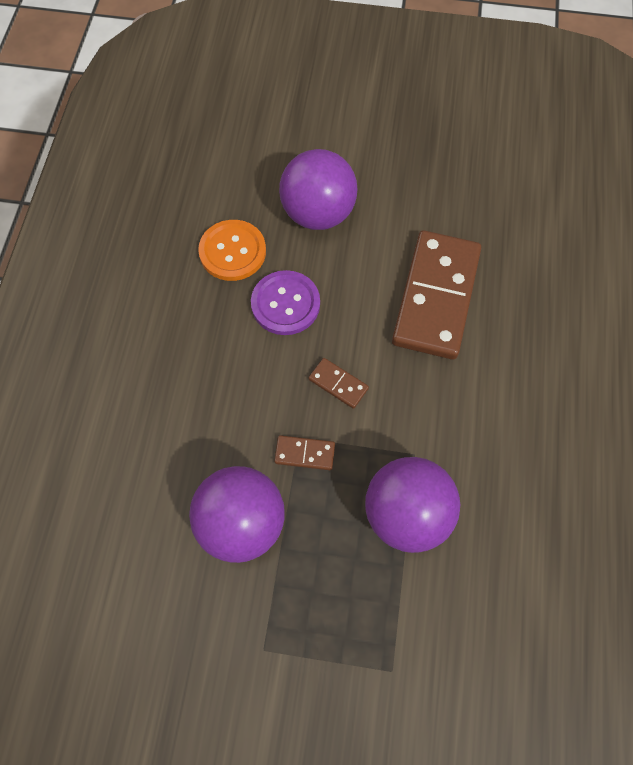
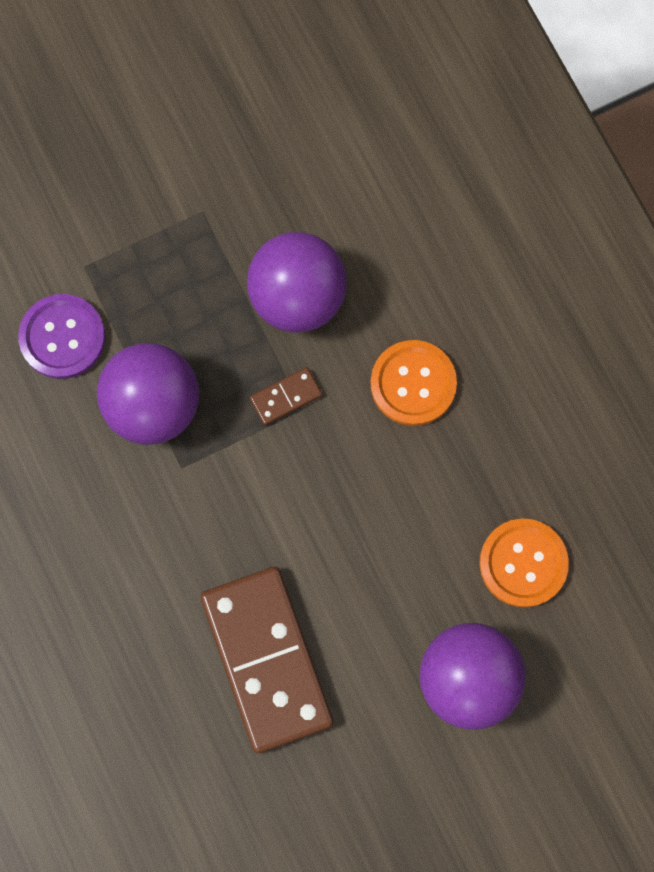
camera: 145 degrees right, 10 degrees up
purple button [251,270,320,335] -> purple button moved to [18,294,105,379]
brown domino [309,358,369,409] -> none
none -> orange button [370,340,457,426]

